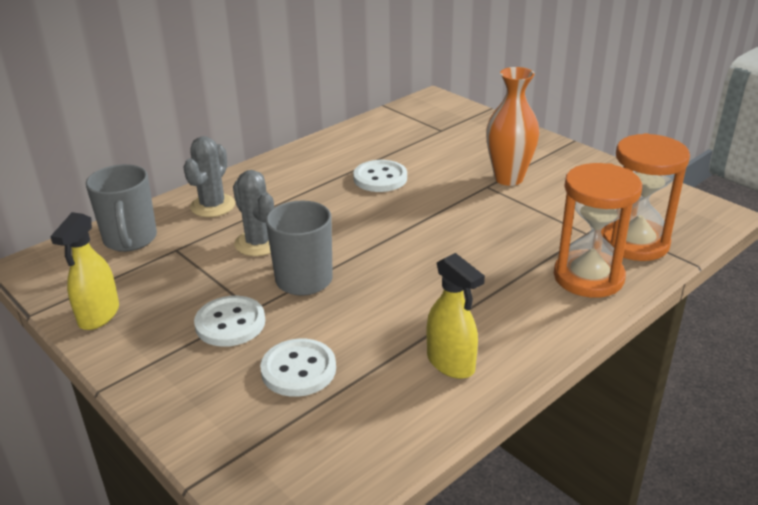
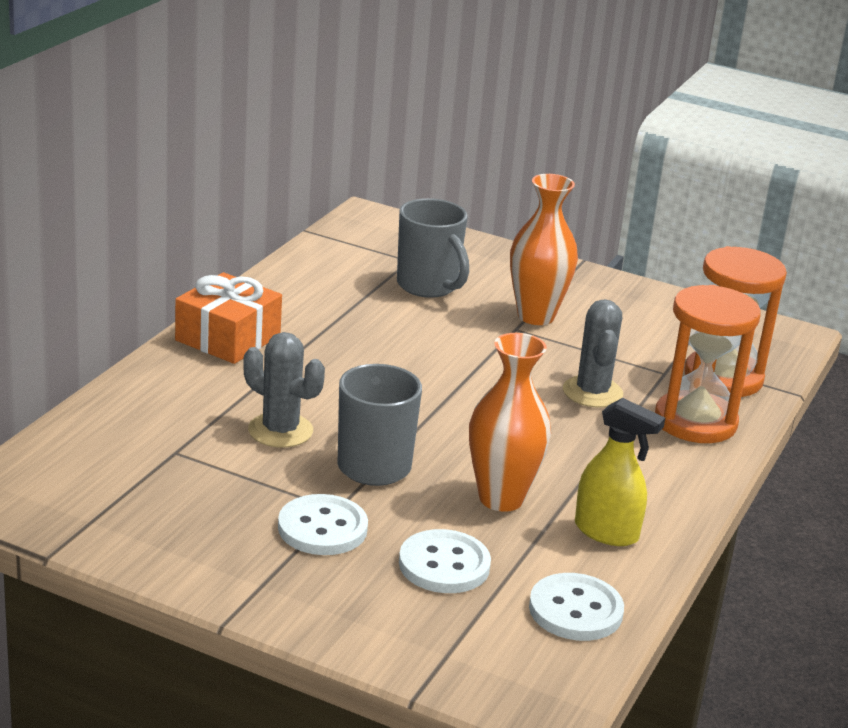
camera: 25 degrees left, 5 degrees down
yellow spray bottle [50,212,119,330] -> none
grey mug [86,164,157,252] -> grey mug moved to [397,198,469,298]
grey cactus [183,136,235,217] -> grey cactus moved to [563,299,623,408]
white button [353,160,407,192] -> white button moved to [529,573,624,641]
none -> orange gift [175,272,282,364]
none -> orange vase [469,333,551,512]

